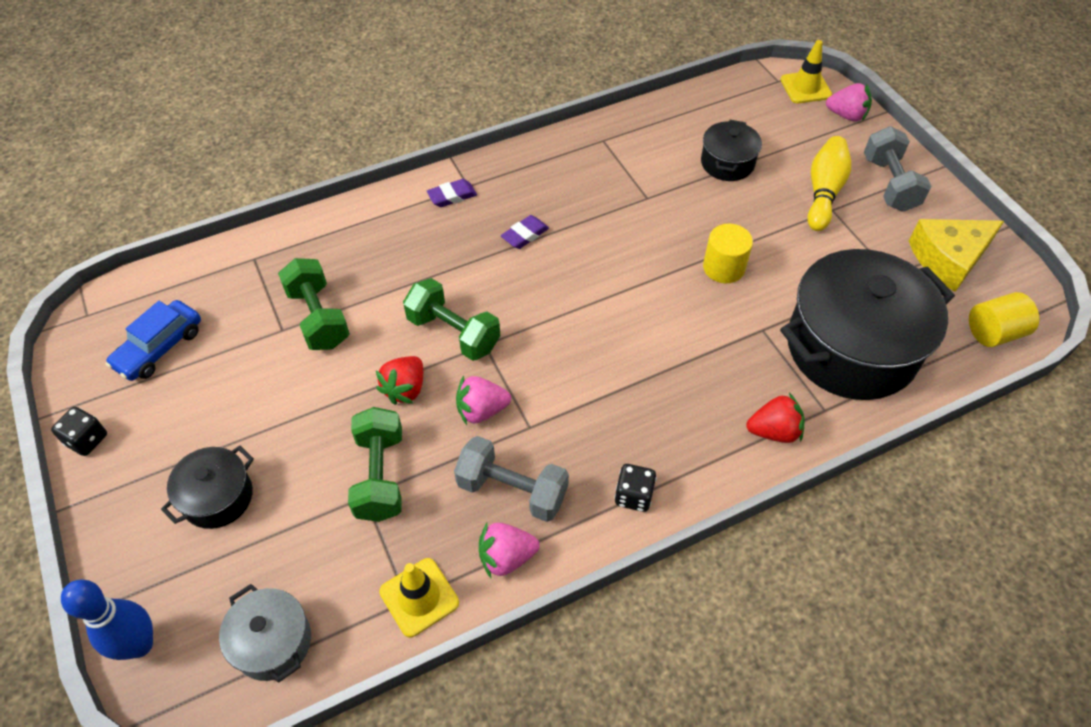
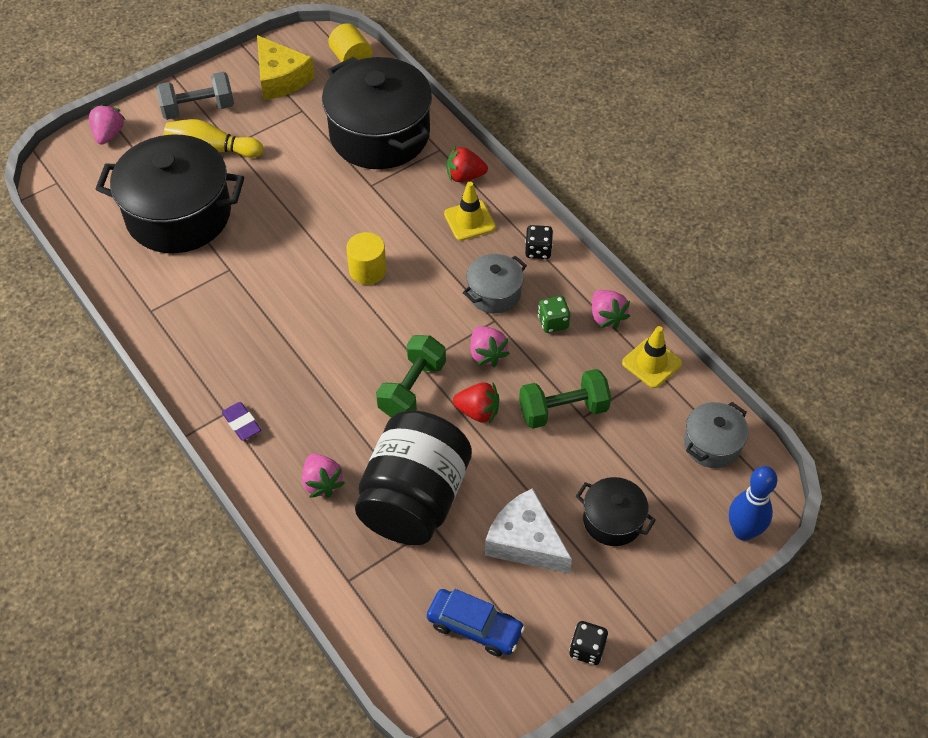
camera: 100 degrees left, 0 degrees up
green dumbbell [278,258,350,350] -> black jar [355,410,472,545]
grey dumbbell [454,436,569,522] -> green dice [538,296,570,333]
purple eraser [501,215,549,249] -> none
black pot [701,120,762,181] -> black pot [95,135,244,253], size x2.07
yellow cylinder [703,224,753,283] -> yellow cylinder moved to [346,232,386,285]
red strawberry [747,393,804,443] -> red strawberry turned 75 degrees counterclockwise [447,146,488,182]
yellow traffic cone [780,40,832,103] -> yellow traffic cone moved to [444,182,496,241]
none -> pink strawberry [302,454,345,498]
none -> grey pot [463,254,527,314]
none -> white cheese [485,488,572,574]

